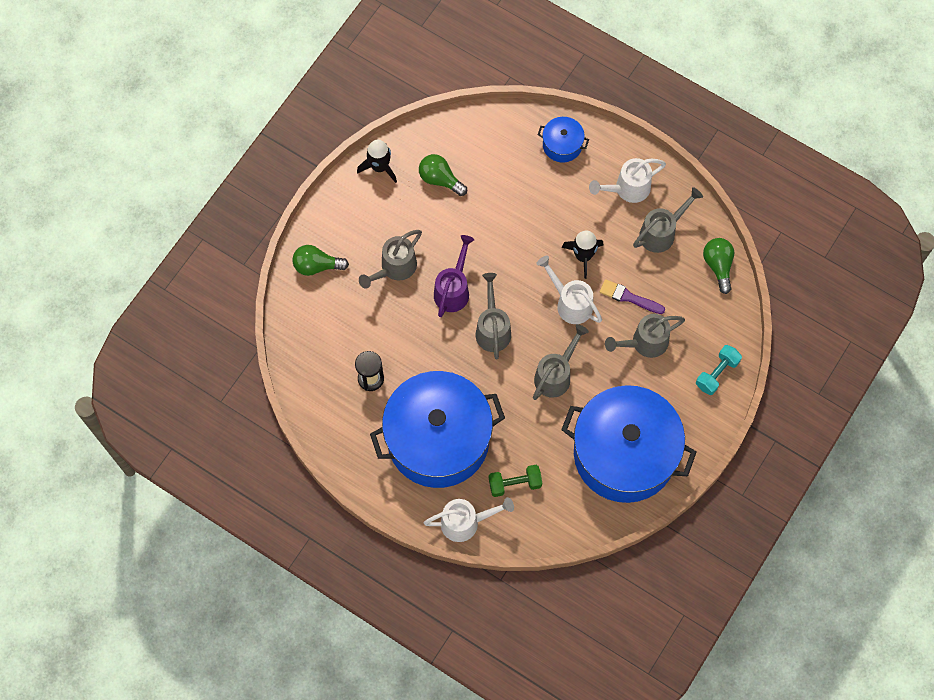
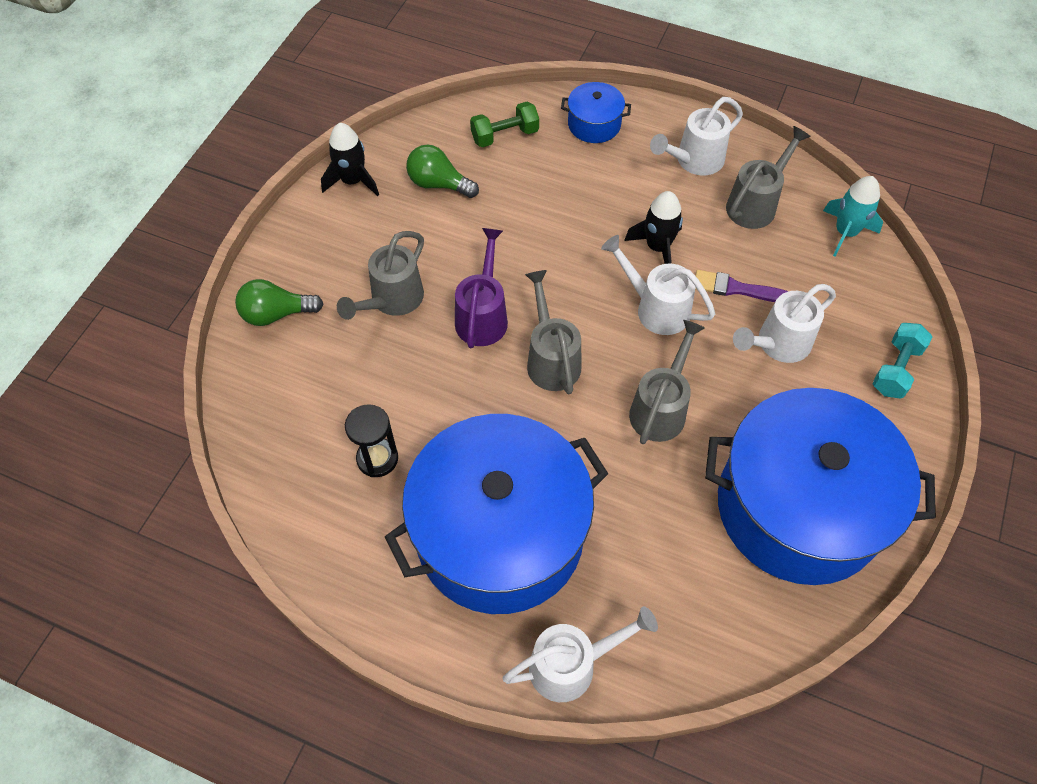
camera: 10 degrees left, 10 degrees down
green dumbbell [489,465,542,497] -> green dumbbell moved to [470,102,539,147]
grey watering can [605,314,685,358] -> white watering can [733,284,836,363]
green light bulb [703,238,734,294] -> turquoise rocket [823,176,883,257]

